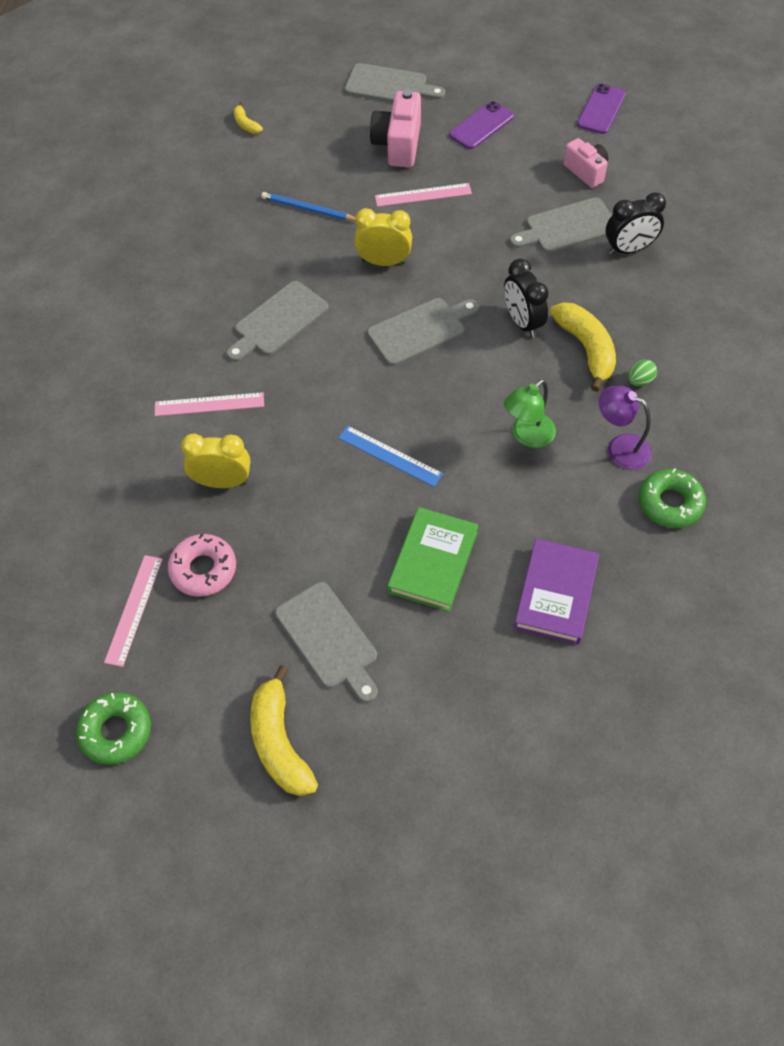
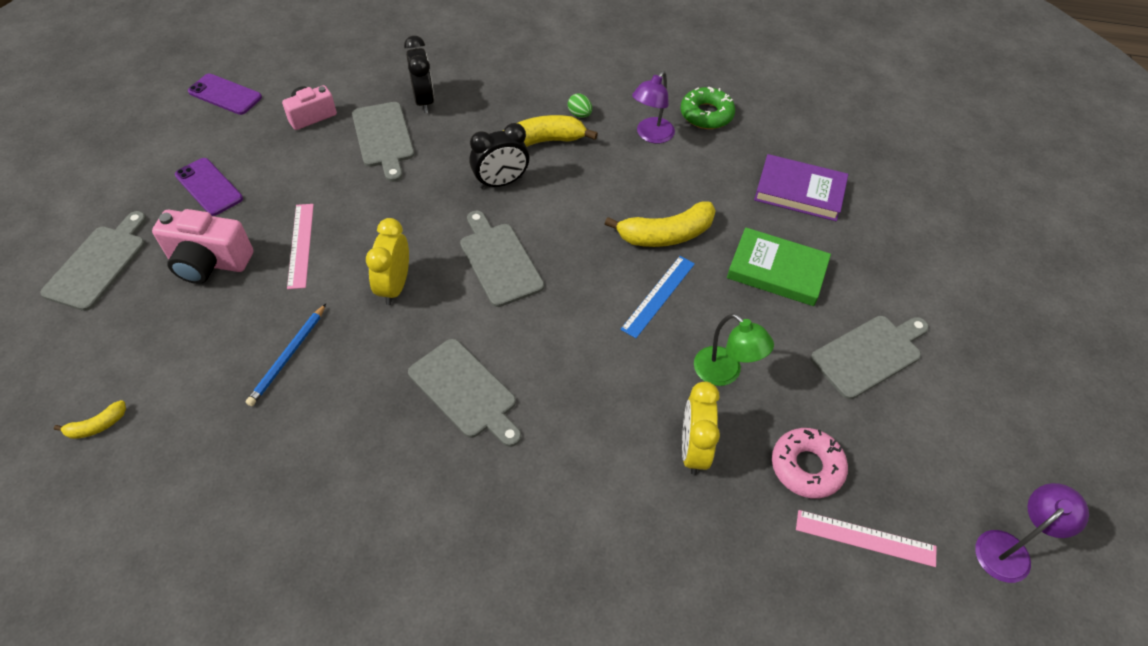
camera: 90 degrees left, 5 degrees down
green donut [76,693,151,765] -> purple lamp [975,483,1089,583]
pink ruler [155,392,264,416] -> none
yellow banana [250,665,318,796] -> yellow banana moved to [605,202,715,247]
green lamp [504,379,556,448] -> green lamp moved to [694,313,774,386]

